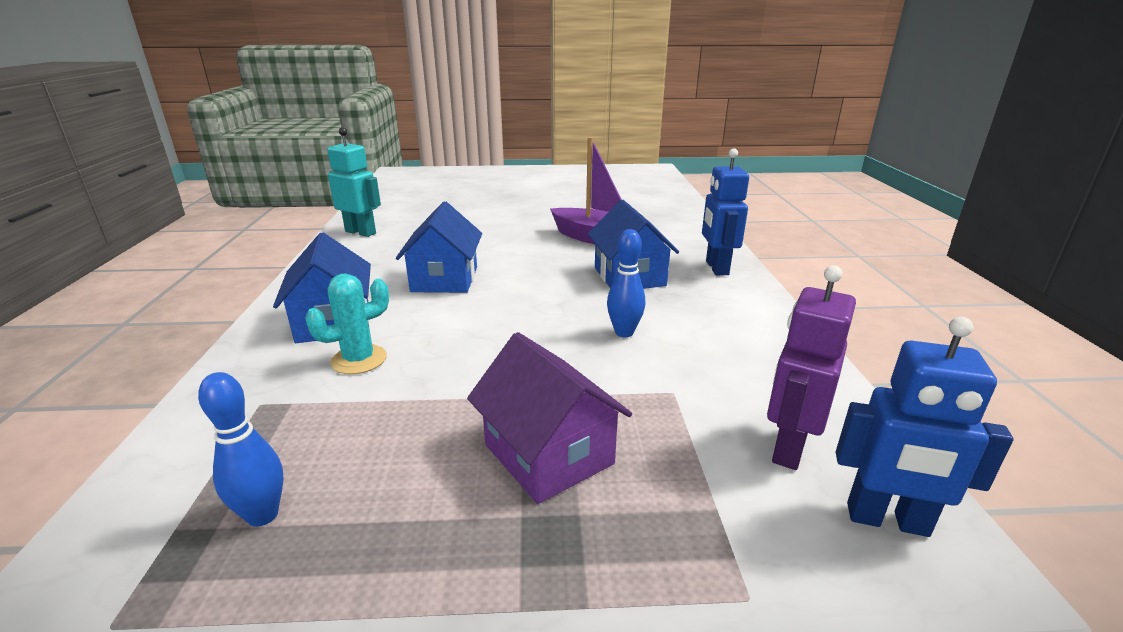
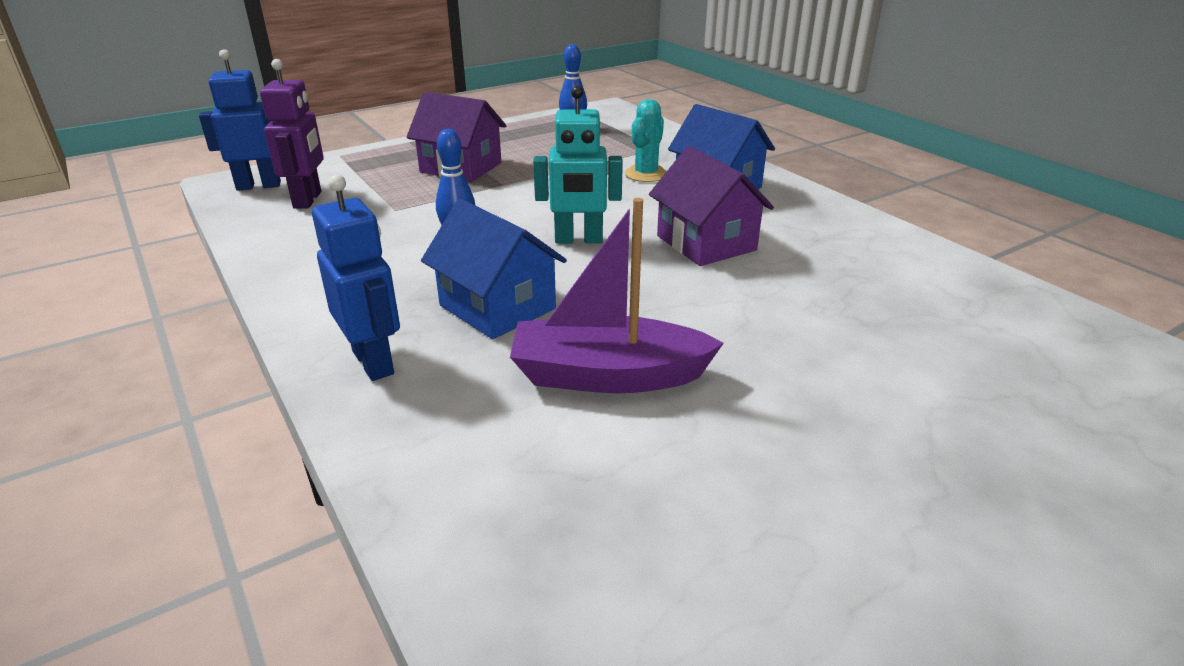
camera: 150 degrees right, 5 degrees up
turquoise robot [327,127,381,237] -> turquoise robot moved to [533,86,623,244]
blue house [396,201,482,293] -> purple house [649,146,774,266]

